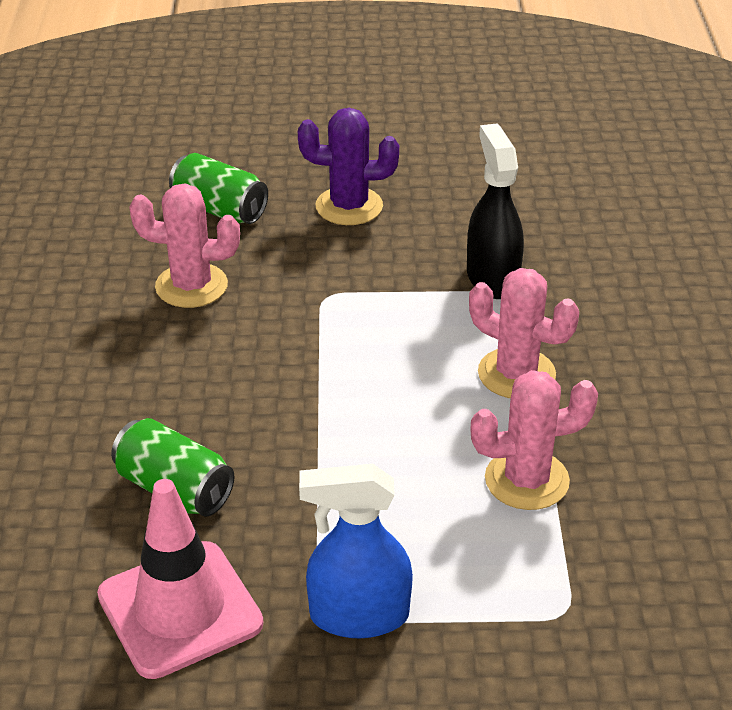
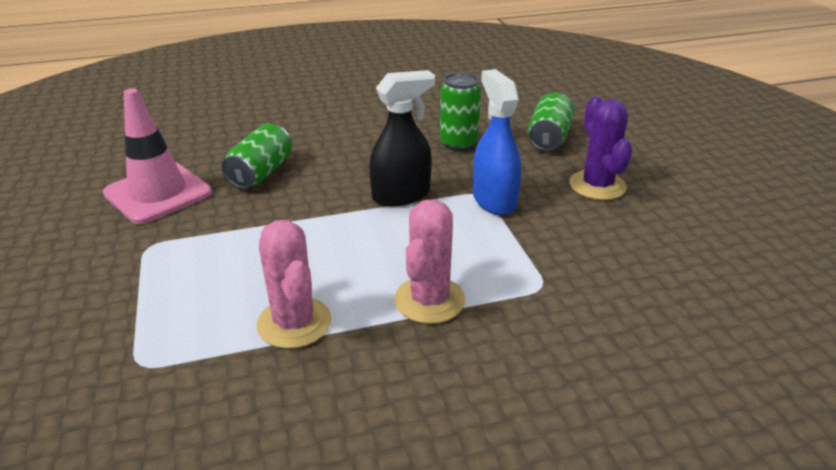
camera: 75 degrees right, 5 degrees down
pink cactus [129,184,240,308] -> green can [440,73,481,151]
blue spray bottle [299,464,413,638] -> blue spray bottle moved to [473,69,521,215]
black spray bottle [467,123,524,299] -> black spray bottle moved to [369,70,435,206]

